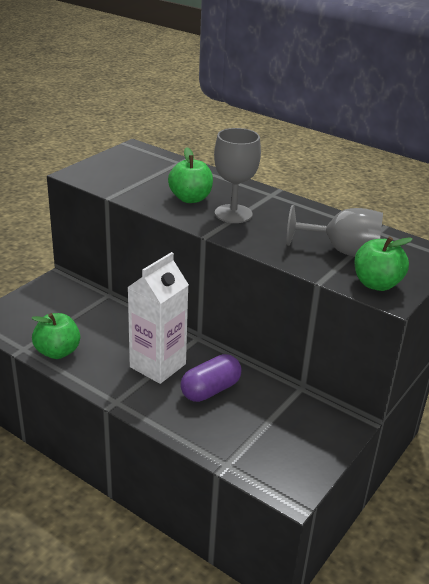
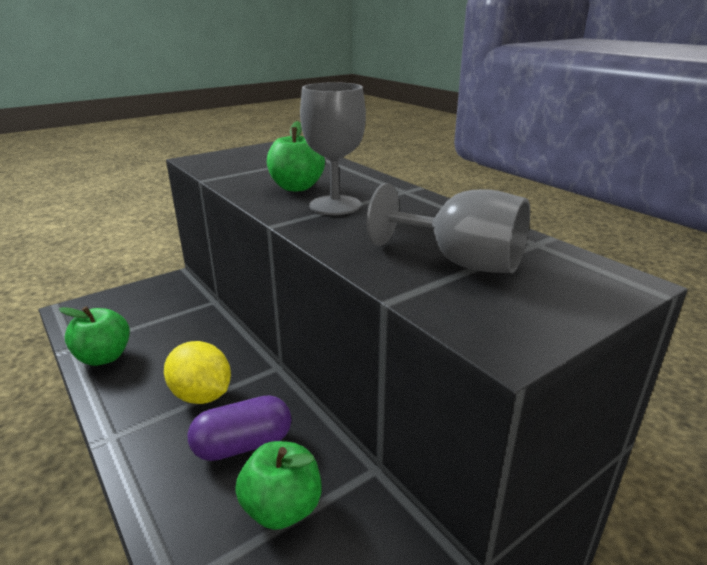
camera: 20 degrees right, 5 degrees down
white carton [127,252,189,384] -> yellow lemon [164,341,231,404]
green apple [354,236,413,291] -> green apple moved to [235,441,322,530]

